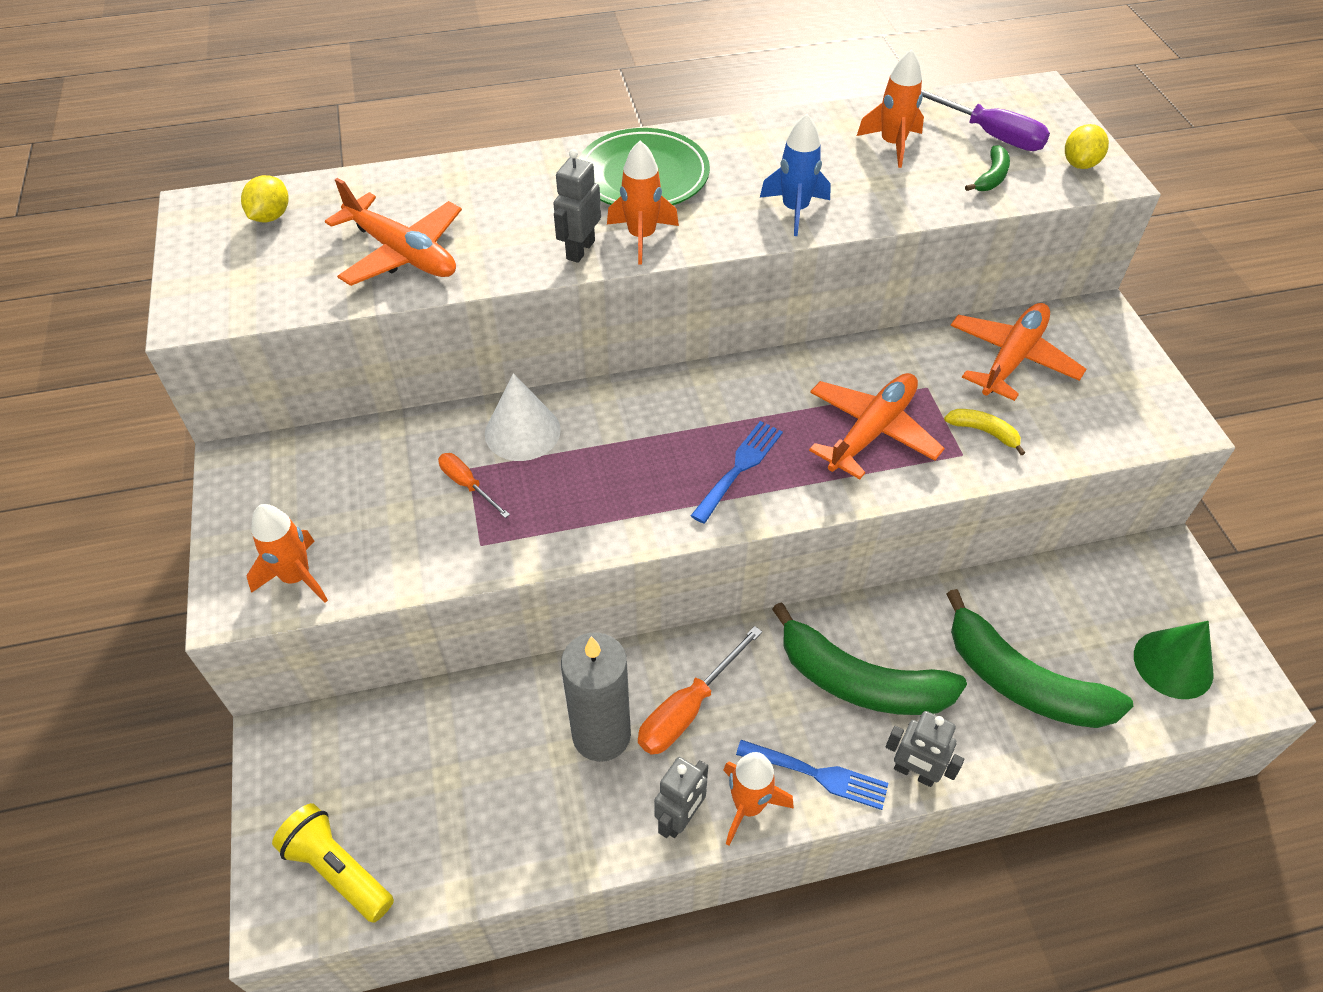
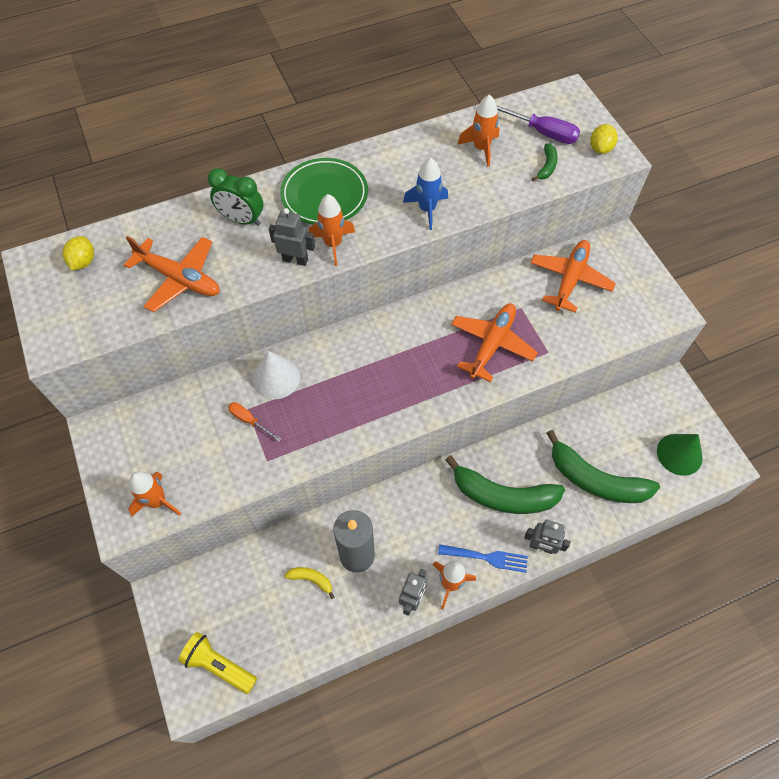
camera: 10 degrees left, 10 degrees up
grey robot [553,149,601,263] -> grey robot turned 90 degrees clockwise [269,208,315,266]
orange screwdriver [638,626,762,755] -> none
blue fork [691,421,783,524] -> none
yellow banana [944,409,1025,455] -> yellow banana moved to [285,567,334,599]
none -> green clock [208,168,263,226]

